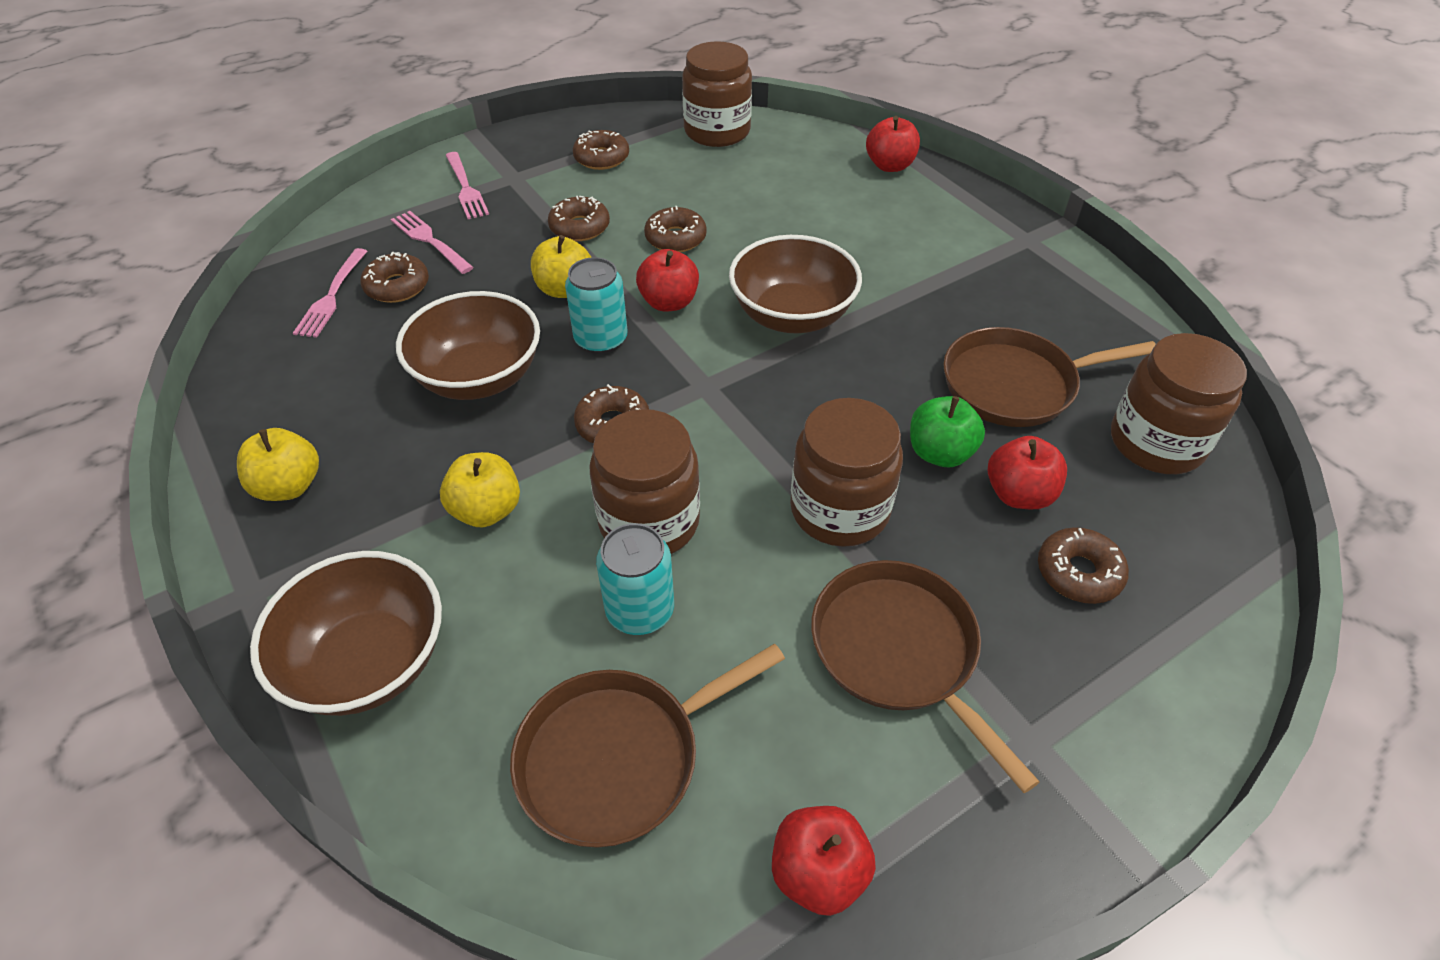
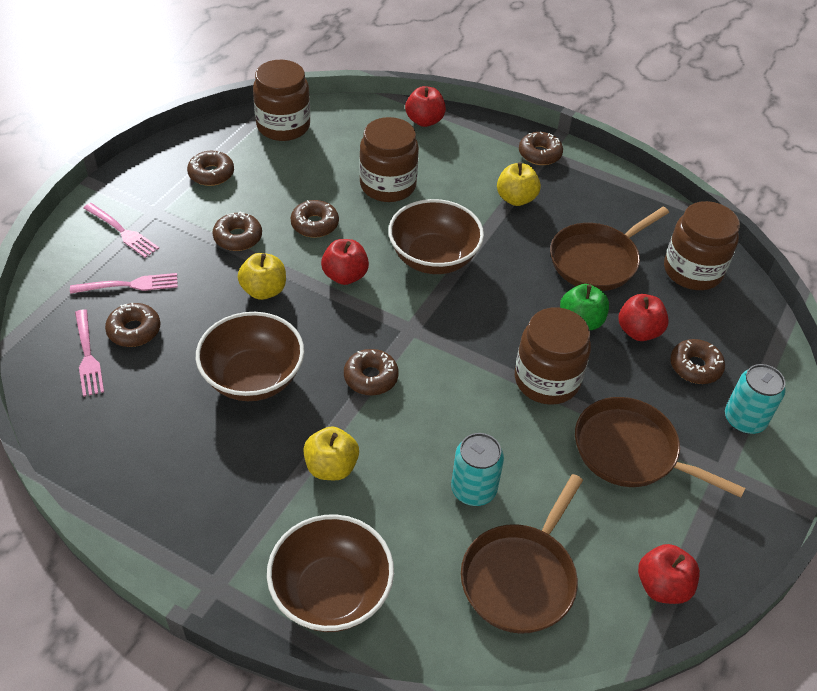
camera: 30 degrees left, 0 degrees up
yellow apple [237,428,319,501] -> yellow apple moved to [497,162,541,206]
pink fork [391,211,474,274] -> pink fork turned 150 degrees clockwise [70,273,178,294]
turquoise can [565,257,628,354] -> turquoise can moved to [725,364,786,434]
brown jar [590,409,700,554] -> brown jar moved to [359,117,419,202]
none -> brown donut [519,132,563,165]

